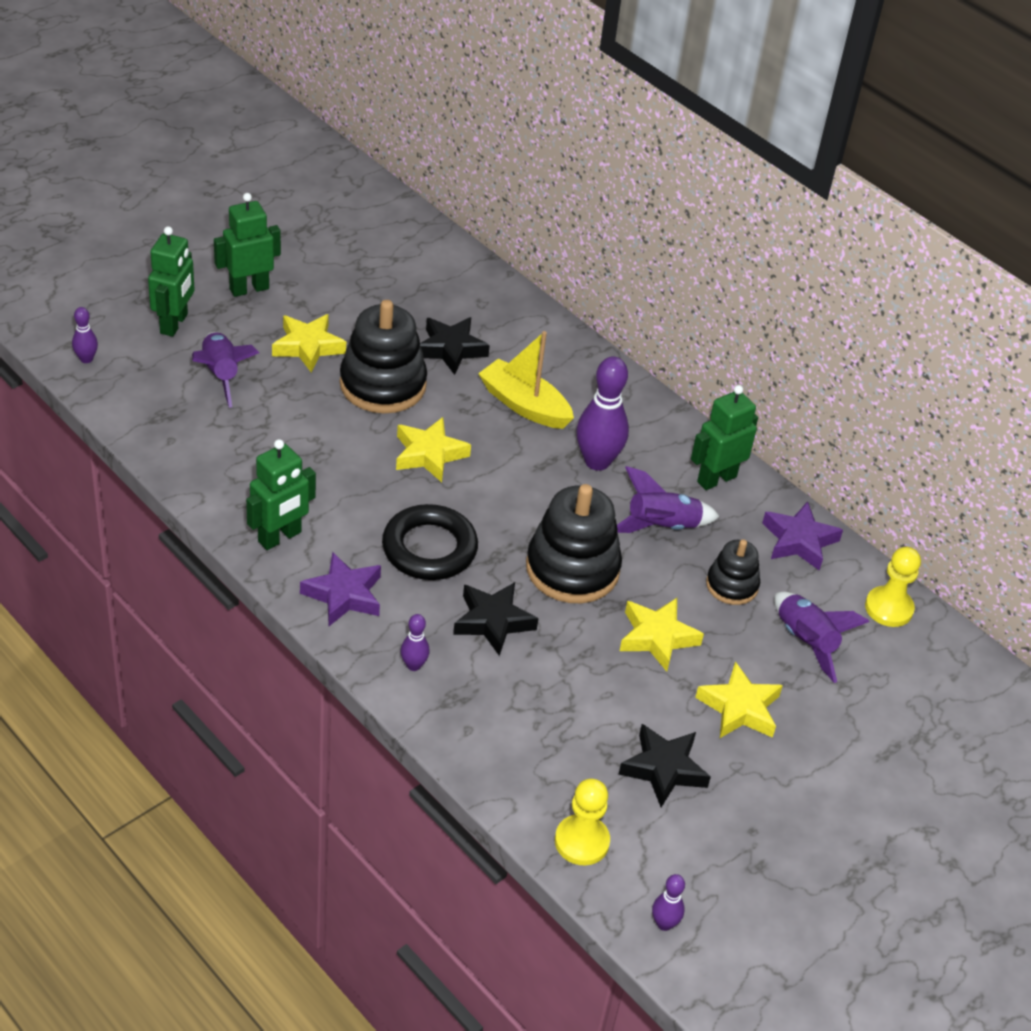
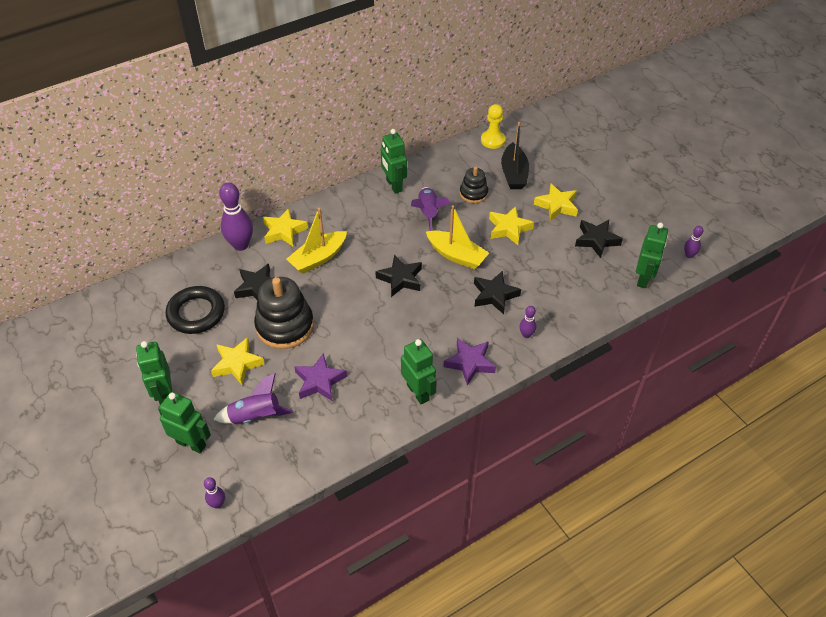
camera: 75 degrees left, 5 degrees up
black ring [382,504,478,580] -> black ring moved to [166,286,225,334]
yellow star [396,417,471,482] -> yellow star moved to [263,208,308,246]
black stacking toy [526,484,622,603] -> yellow boat [426,205,489,269]
yellow pawn [555,779,610,865] -> green robot [636,223,668,288]
purple bowling pin [576,356,629,471] -> purple bowling pin moved to [219,183,253,251]
purple star [762,501,843,570] -> purple star moved to [294,354,347,402]
purple rocket [774,592,869,683] -> black boat [501,122,529,189]
none -> black star [375,254,422,297]

